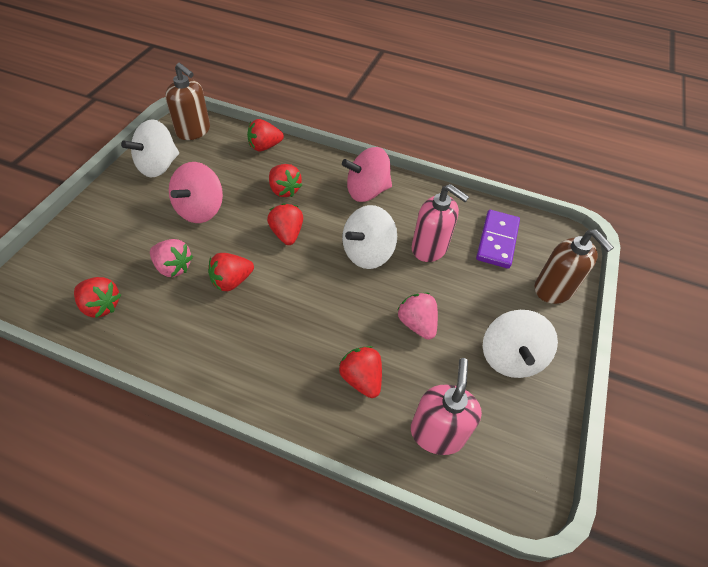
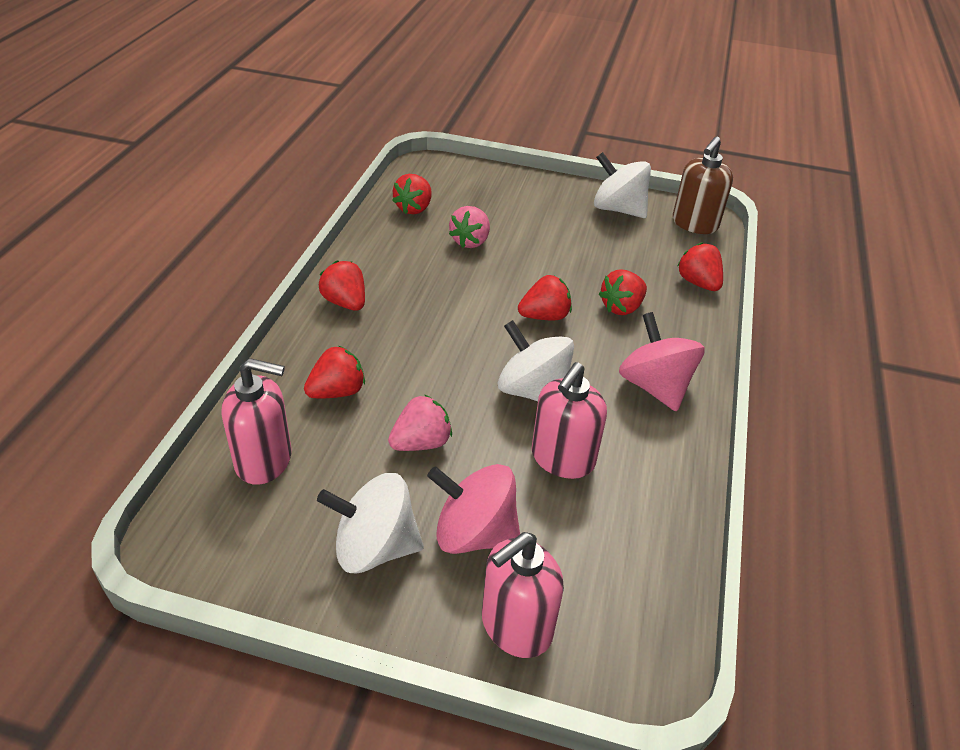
camera: 85 degrees right, 10 degrees down
pink spinning top [169,162,223,223] -> pink spinning top moved to [427,464,520,554]
red strawberry [208,253,254,291] -> red strawberry moved to [319,261,365,311]
purple domino [476,210,520,269] -> none
brown soap dispenser [535,230,614,304] -> pink soap dispenser [482,532,564,658]

